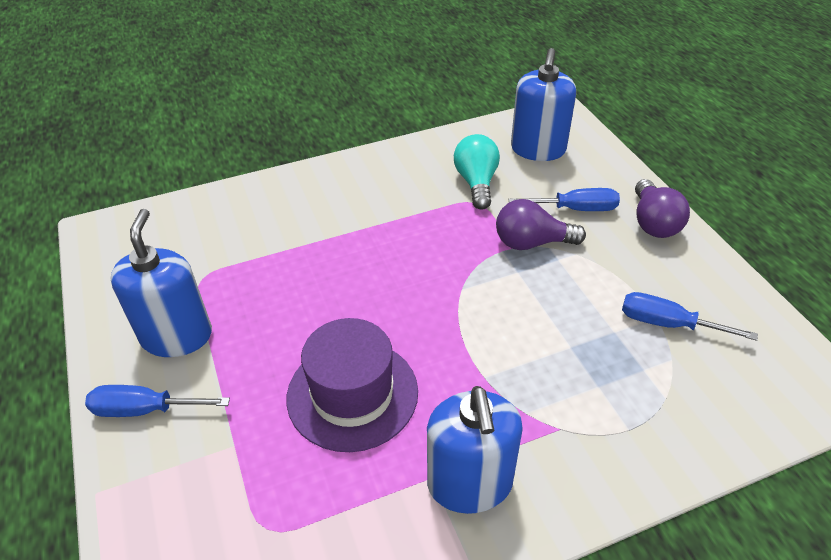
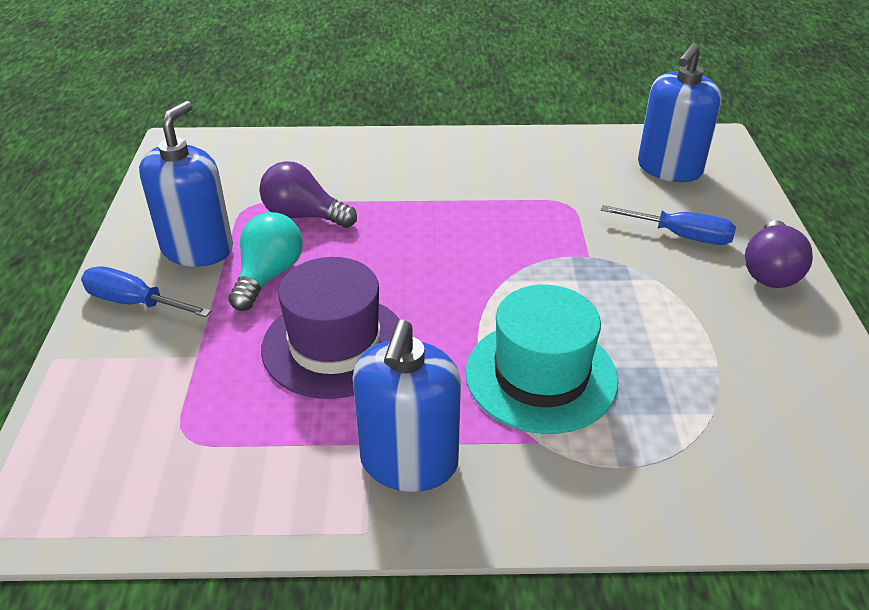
camera: 20 degrees right, 5 degrees down
turquoise light bulb [454,134,500,210] -> turquoise light bulb moved to [228,212,303,311]
purple light bulb [496,199,586,250] -> purple light bulb moved to [259,161,357,228]
blue screwdriver [622,292,758,341] -> none
none -> turquoise hat [466,285,618,434]

